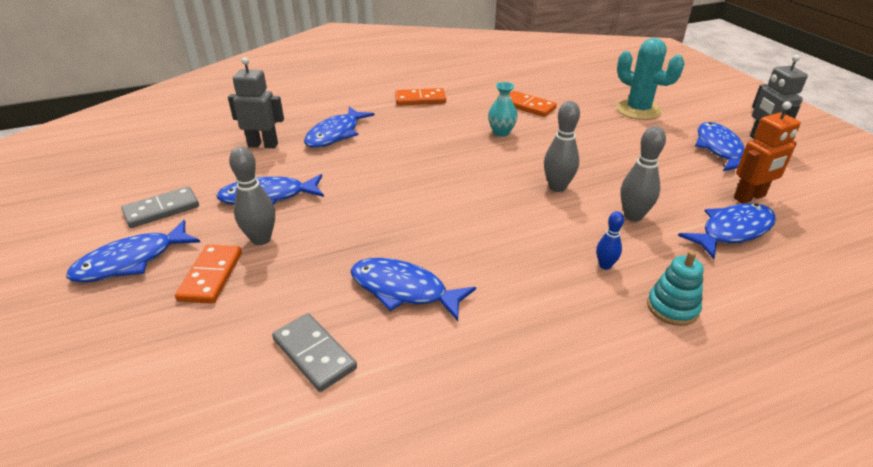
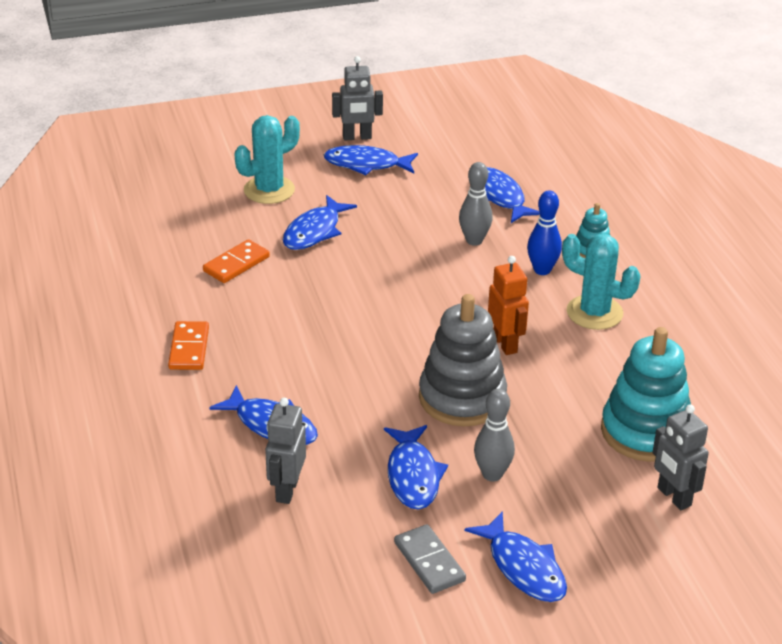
camera: 85 degrees left, 0 degrees up
orange domino [175,245,242,304] -> none
grey domino [272,313,357,392] -> turquoise stacking toy [601,327,691,462]
blue fish [350,258,476,321] -> blue fish moved to [283,195,357,250]
turquoise vase [488,82,518,137] -> none
grey bowling pin [544,101,580,192] -> none
blue bowling pin [596,211,624,270] -> blue bowling pin [527,191,562,275], size x1.68
orange robot [734,101,801,203] -> orange robot moved to [488,256,529,355]
none -> grey stacking toy [419,294,507,426]
none -> turquoise cactus [562,234,641,330]
none -> grey robot [652,404,709,510]

